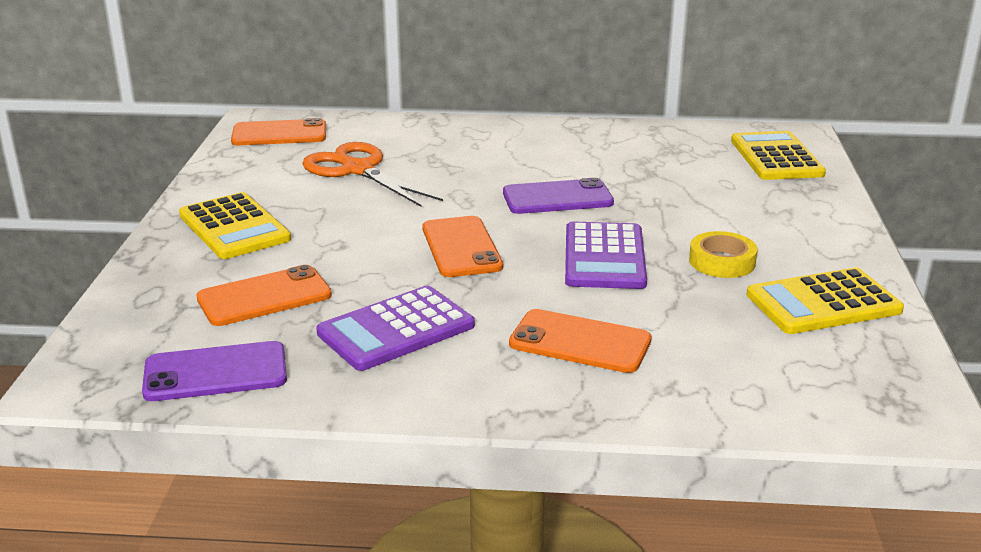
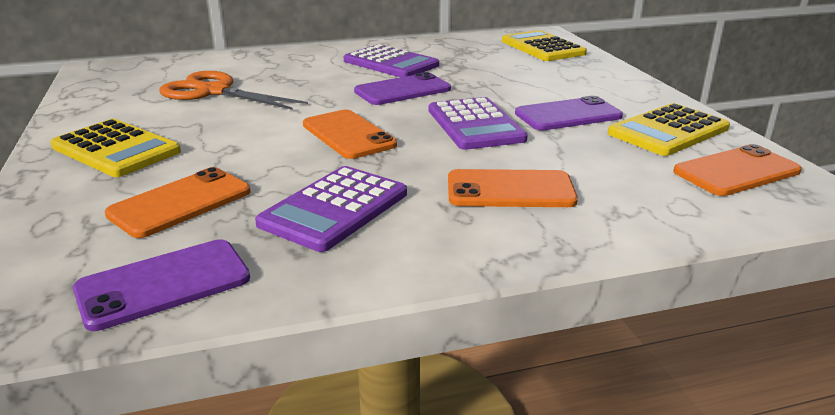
camera: 20 degrees left, 0 degrees up
orange phone [231,118,326,145] -> orange phone moved to [673,144,802,196]
yellow tape [689,231,758,278] -> purple phone [515,96,623,130]
none -> purple calculator [344,44,439,77]

